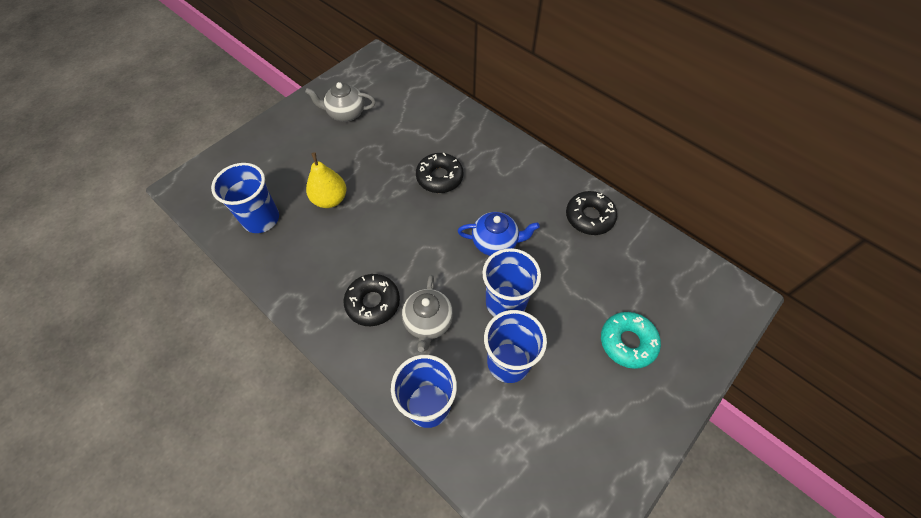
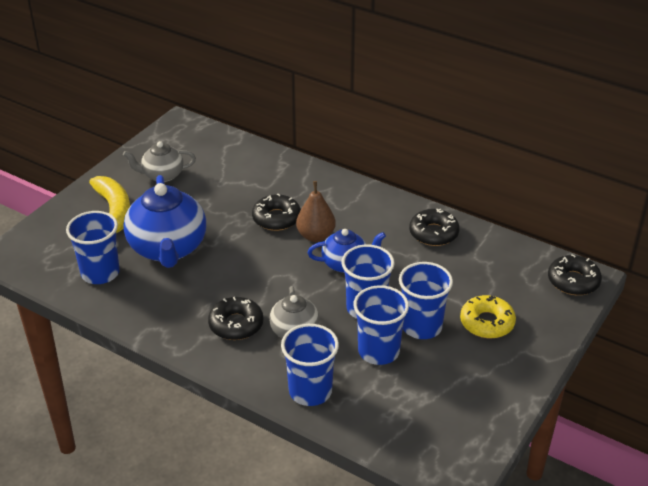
camera: 10 degrees left, 20 degrees down
yellow pear [306,152,346,208] -> blue teapot [123,175,206,268]
turquoise donut [601,312,661,369] -> yellow donut [460,295,516,338]
none -> yellow banana [89,176,130,233]
none -> brown pear [296,181,336,242]
none -> blue cup [399,262,453,339]
none -> black donut [548,254,602,295]

